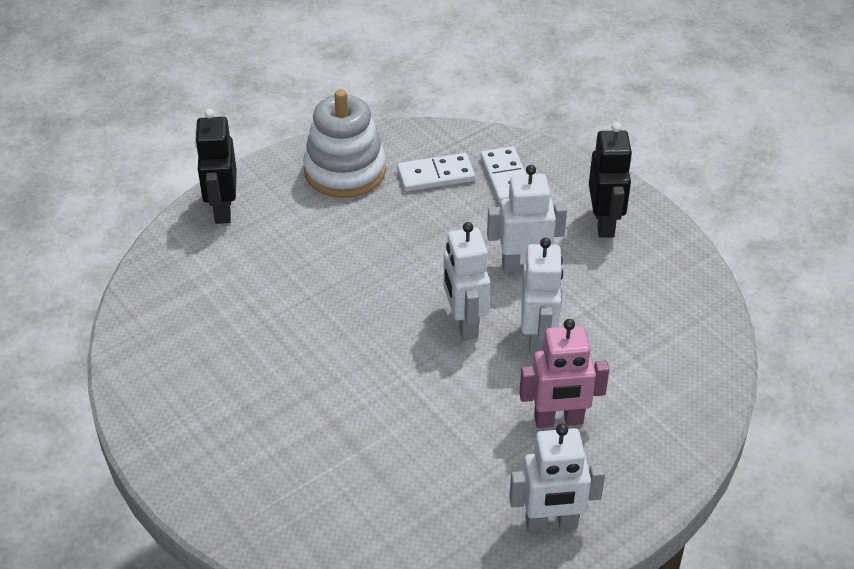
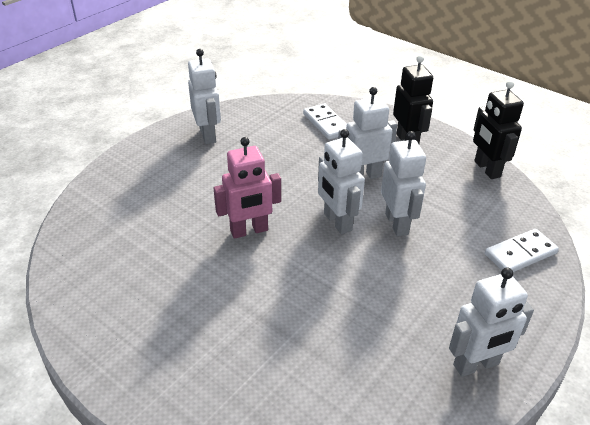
camera: 15 degrees left, 5 degrees down
black robot [195,109,237,224] -> black robot moved to [473,81,524,179]
white stacking toy [303,89,386,198] -> white robot [188,49,221,144]
white domino [397,153,475,192] -> white domino moved to [485,229,559,272]
pink robot [519,319,609,428] -> pink robot moved to [214,137,281,239]

